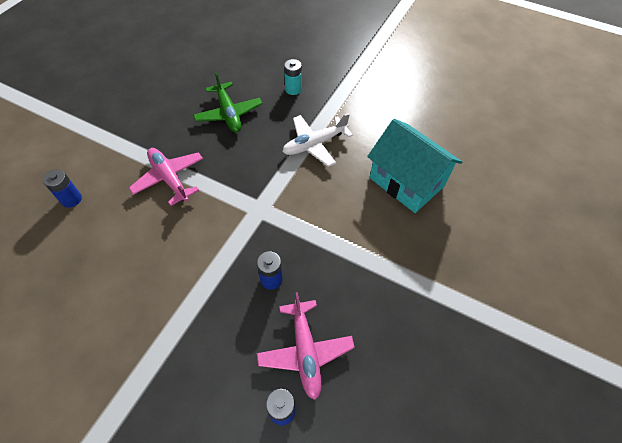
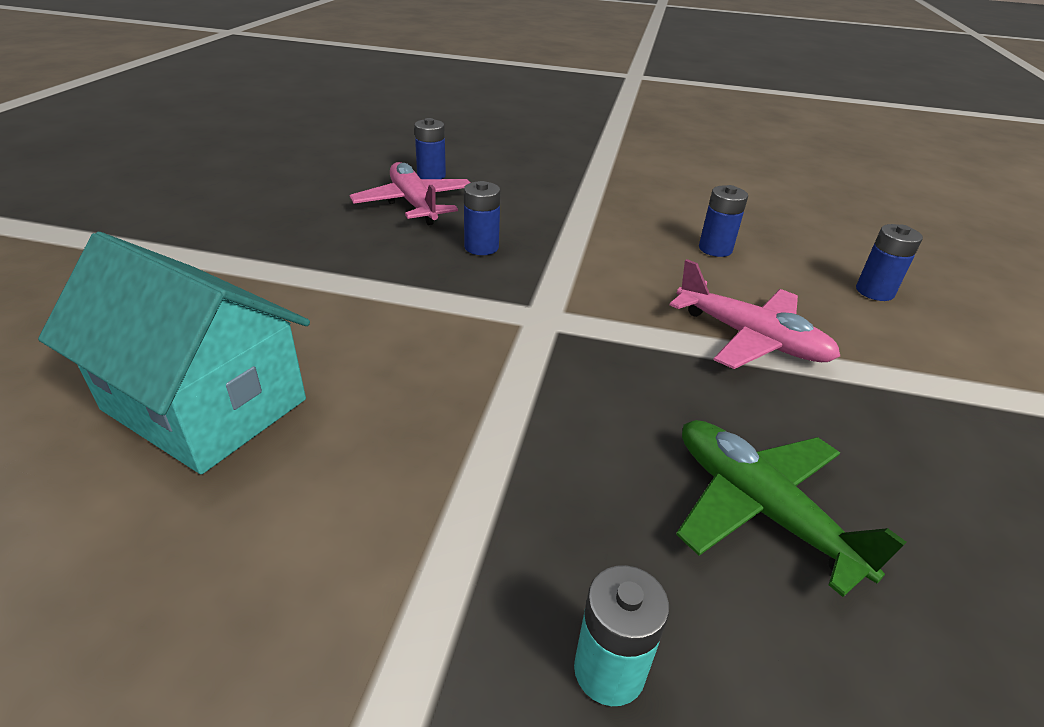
camera: 165 degrees right, 20 degrees down
white plane [282,113,353,167] -> none
none -> blue battery [699,185,748,257]

